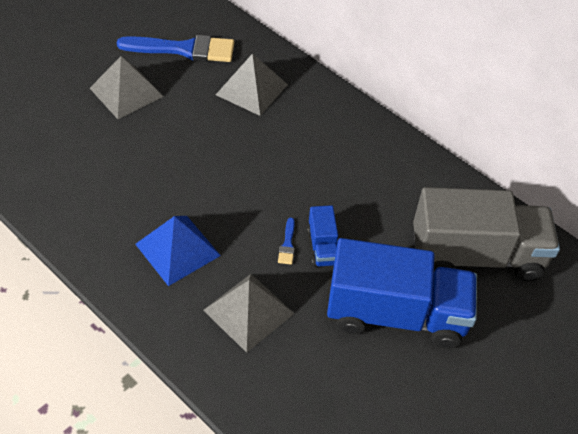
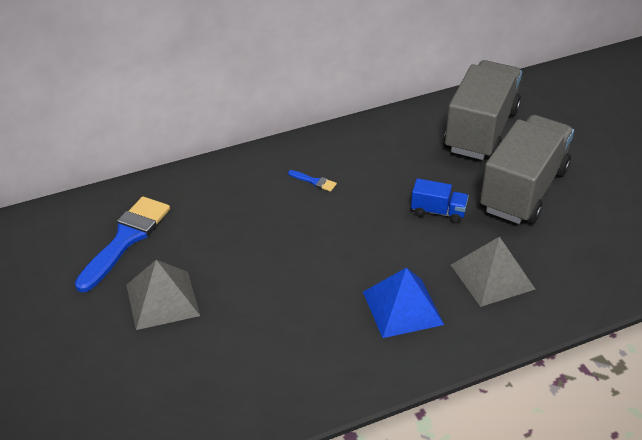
camera: 65 degrees left, 10 degrees down
grey pyramid [216,53,288,116] -> none
blue brush [278,218,295,265] -> blue brush moved to [288,170,337,192]
blue truck [327,238,477,348] -> grey truck [480,115,574,224]

